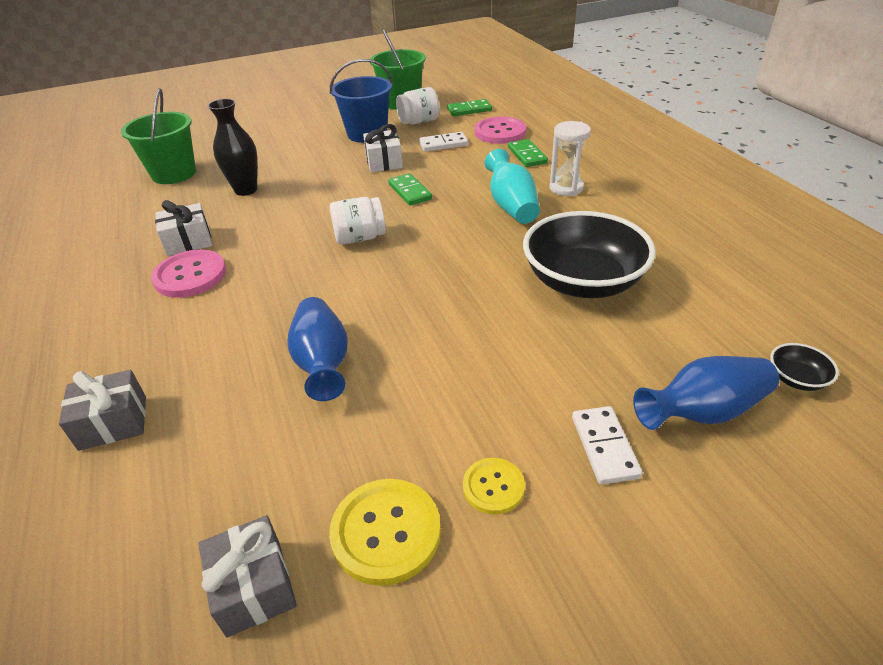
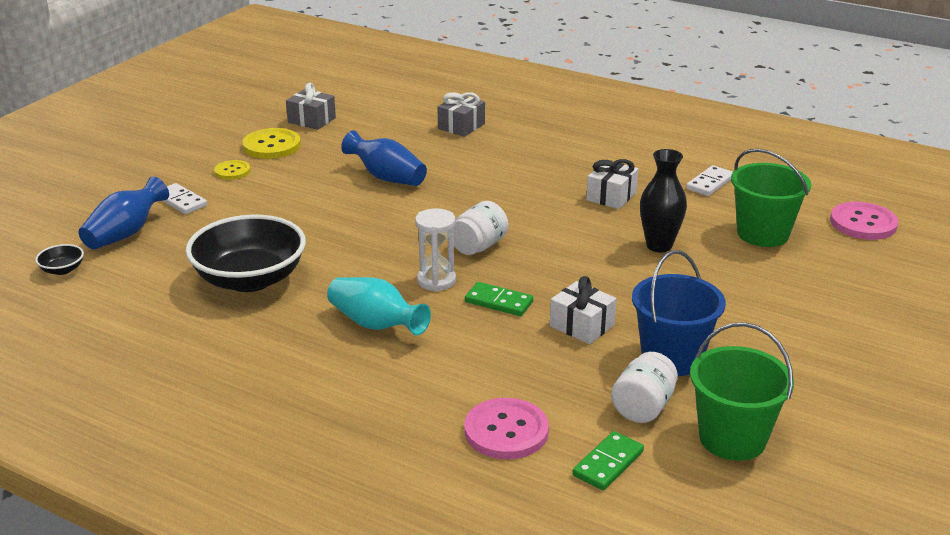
camera: 140 degrees right, 10 degrees down
pink button [151,249,226,298] -> pink button moved to [830,202,898,240]
white domino [419,132,468,152] -> white domino moved to [686,165,733,196]
green domino [508,139,548,167] -> none
white hourglass [549,121,591,196] -> white hourglass moved to [415,208,456,291]

